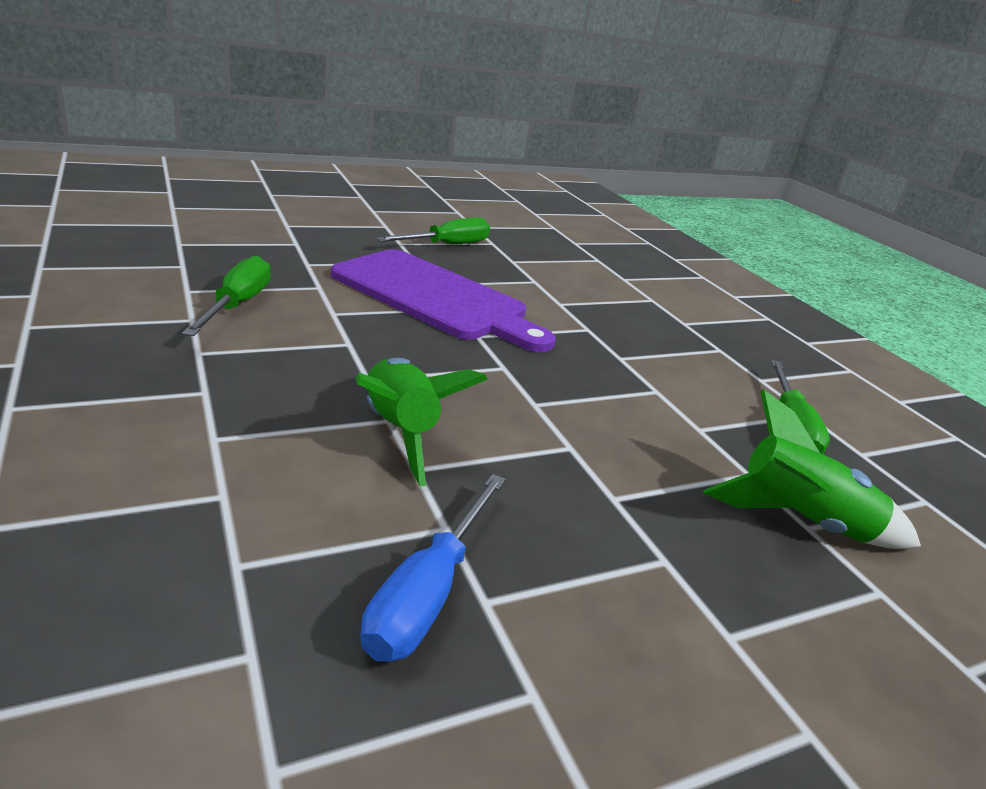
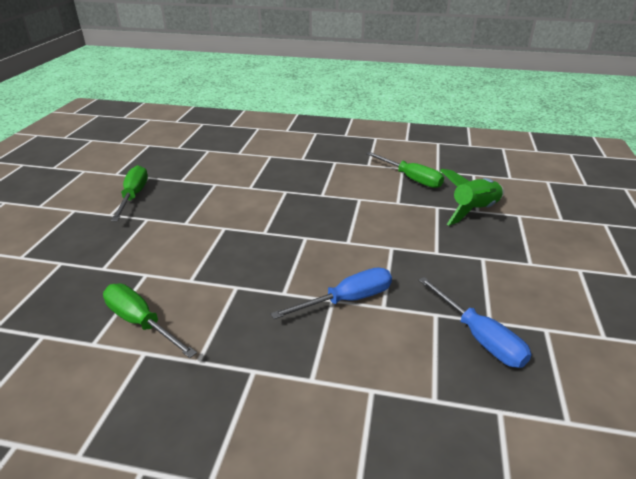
camera: 50 degrees left, 5 degrees up
purple cutting board [331,249,556,352] -> none
green rocket [355,358,488,486] -> blue screwdriver [271,267,392,319]

